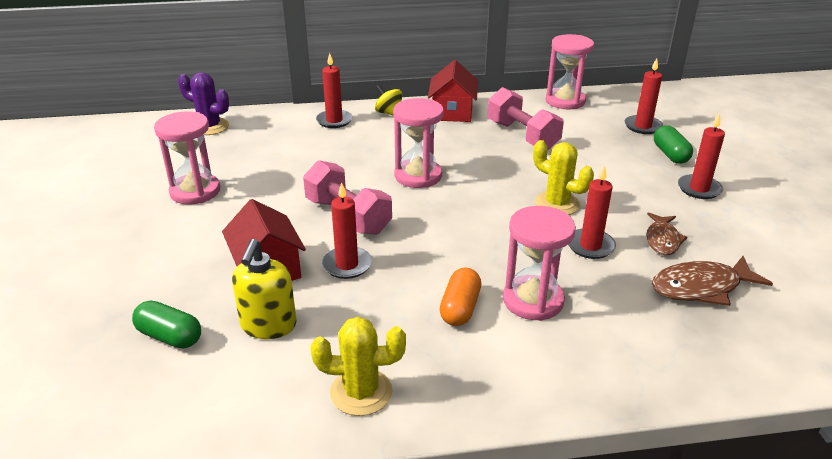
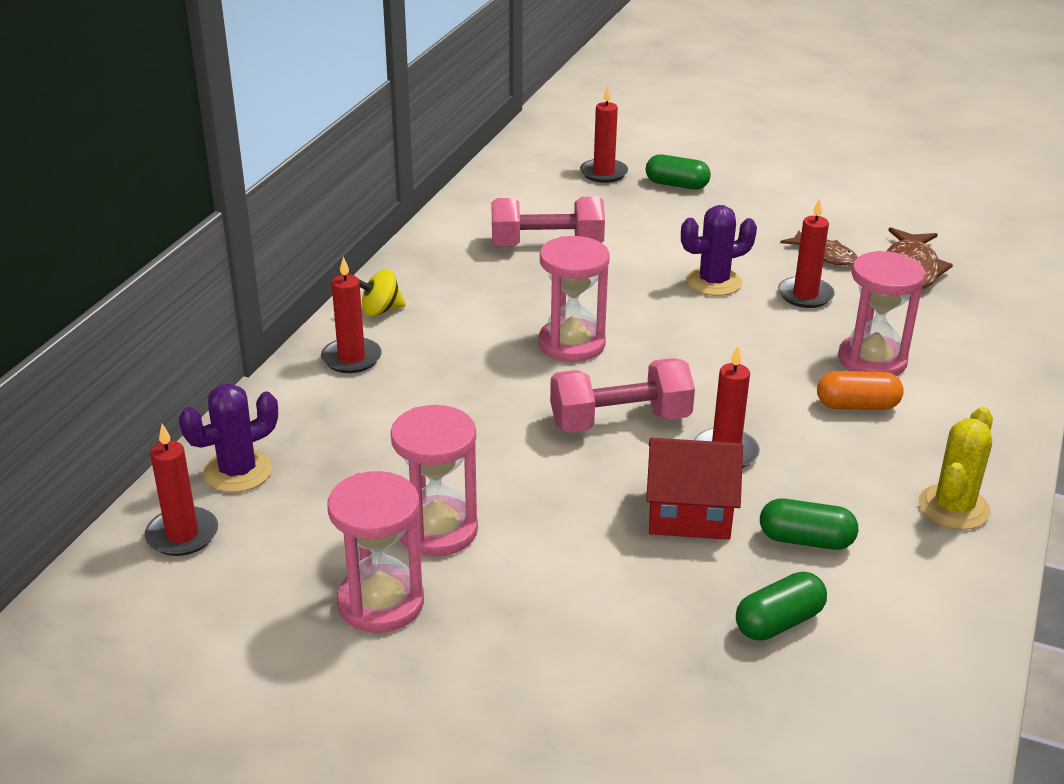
camera: 60 degrees left, 0 degrees up
yellow soap dispenser [232,239,297,339] -> green capsule [760,498,858,550]
red house [428,60,478,122] -> none
orange capsule [440,268,481,326] -> orange capsule turned 45 degrees counterclockwise [817,371,904,410]
yellow cactus [533,140,594,215] -> purple cactus [681,205,757,296]
pink hourglass [546,34,594,109] -> pink hourglass moved to [327,471,424,633]
red candle [678,113,725,199] -> red candle moved to [145,424,218,556]

